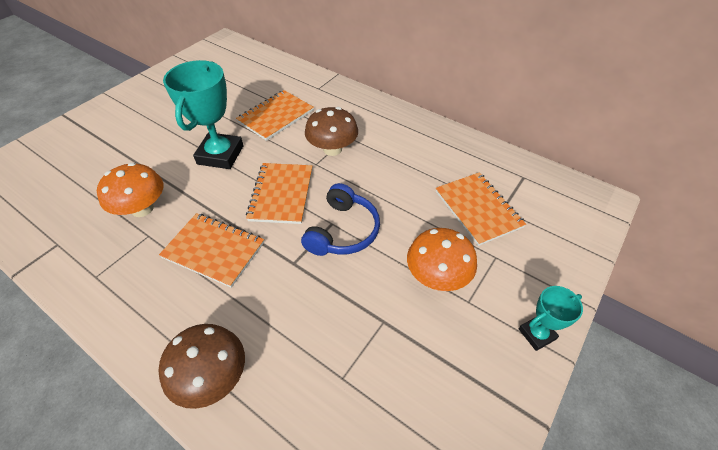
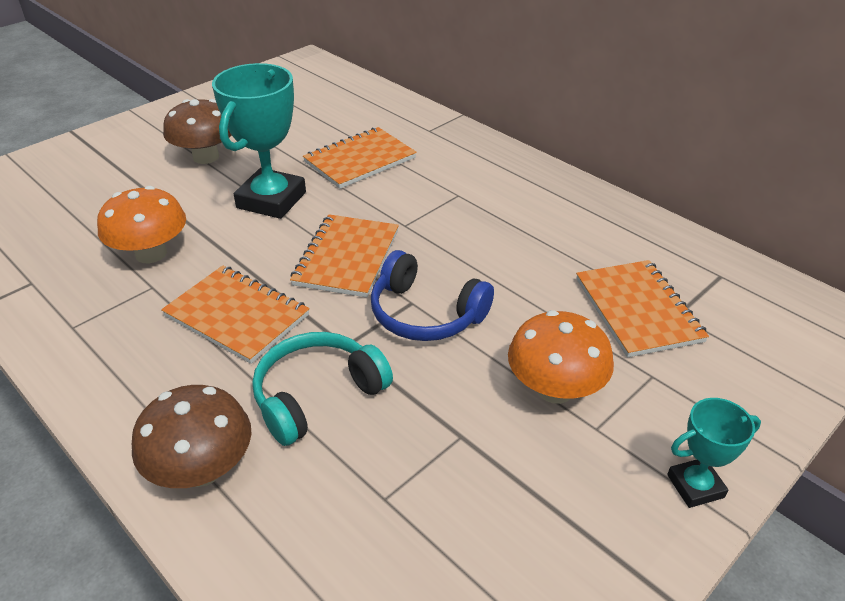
camera: 10 degrees right, 10 degrees down
blue headphones [301,183,380,256] -> blue headphones turned 90 degrees clockwise [371,250,494,341]
brown mushroom [305,107,358,156] -> brown mushroom moved to [163,99,232,164]
none -> turquoise headphones [252,332,393,446]

